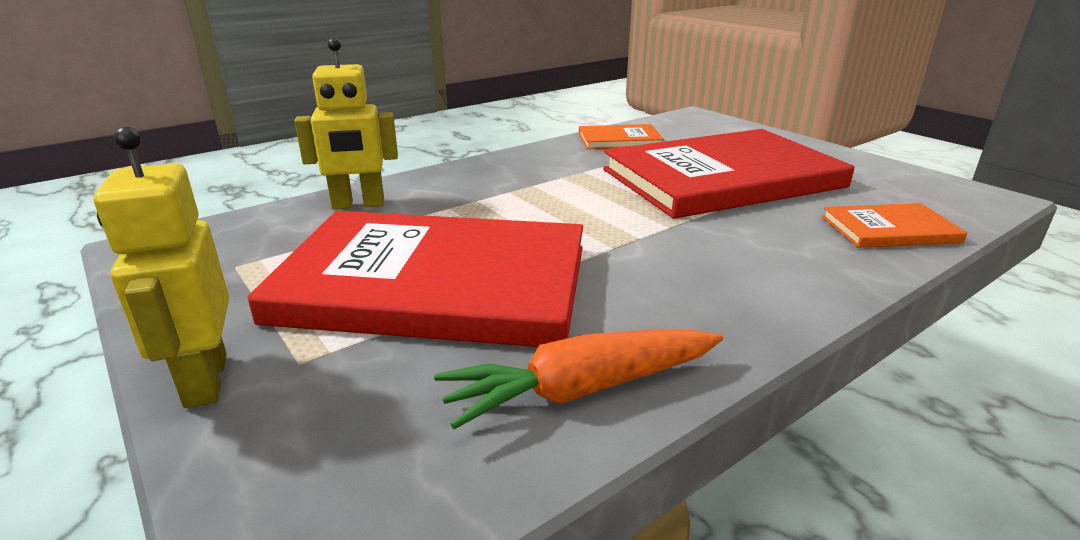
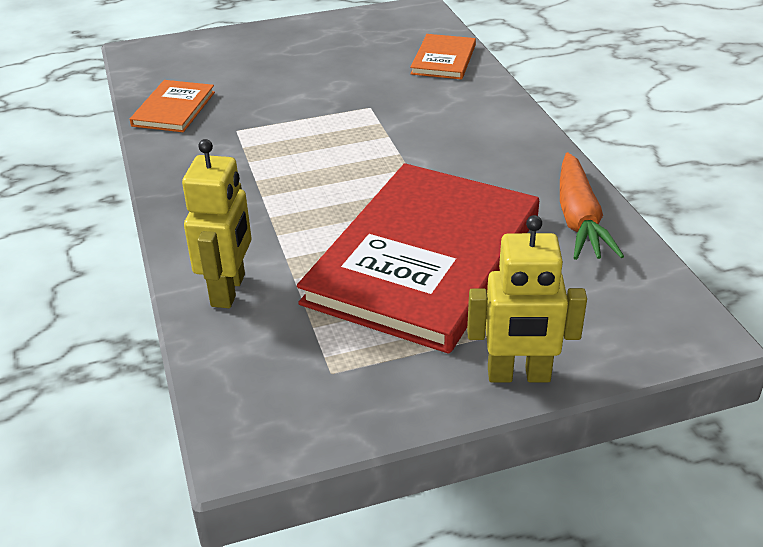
camera: 70 degrees left, 10 degrees up
red book [603,129,854,219] -> none

